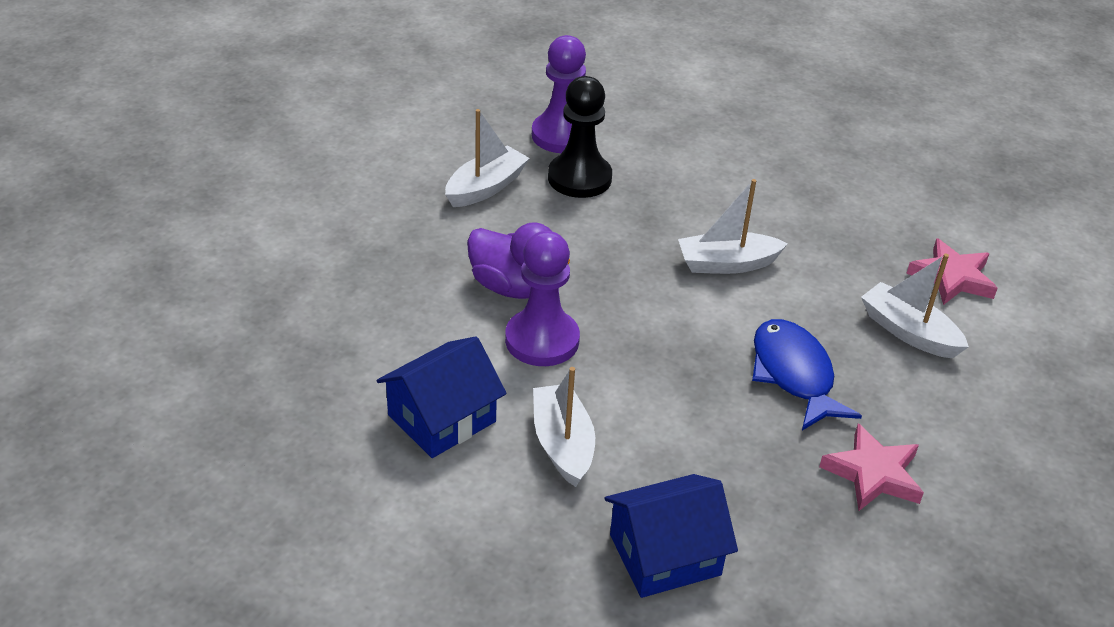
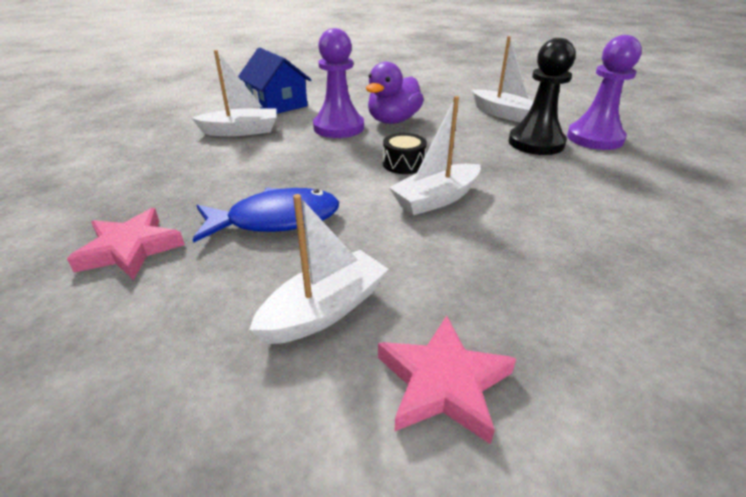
camera: 95 degrees right, 5 degrees down
blue house [604,474,738,598] -> none
white boat [678,179,788,274] -> white boat turned 120 degrees counterclockwise [389,96,481,215]
none -> black drum [383,133,427,174]

